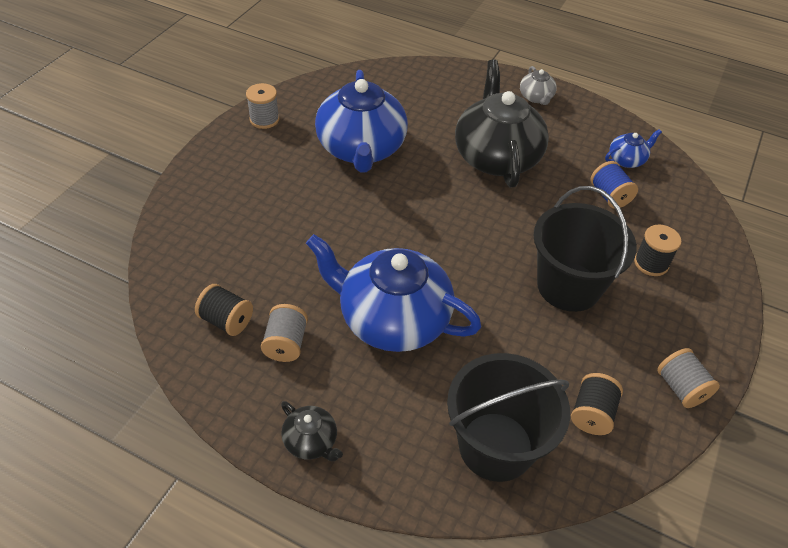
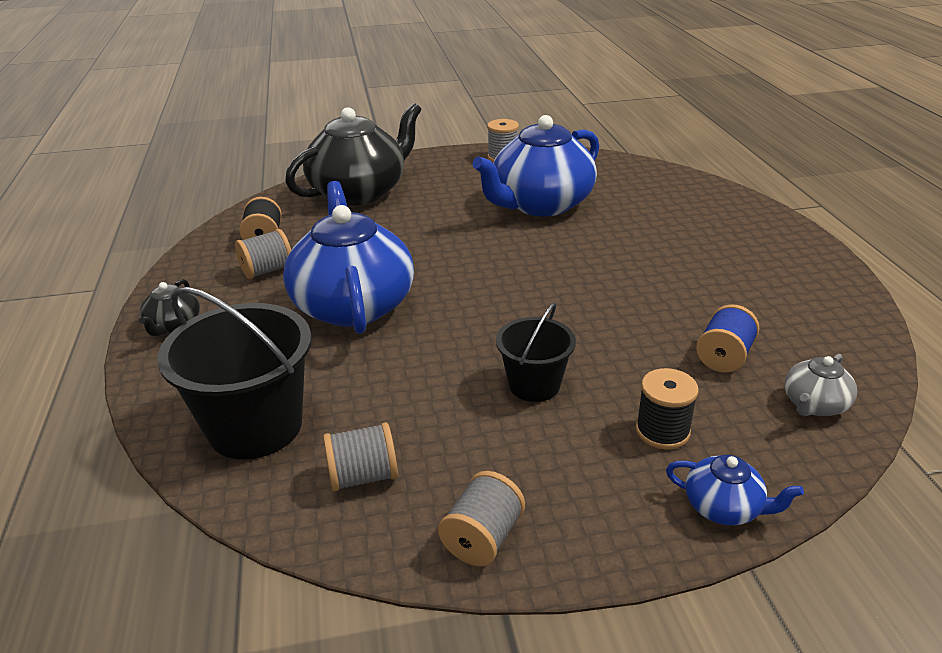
camera: 55 degrees right, 15 degrees down
black teapot [455,59,549,187] -> black teapot moved to [285,103,422,205]
grey teapot [520,66,557,105] -> grey teapot moved to [784,354,857,416]
black bucket [533,186,637,312] -> black bucket [496,302,576,402], size x0.58
black spool [571,373,623,435] -> grey spool [323,422,398,491]
blue teapot [605,129,662,168] -> blue teapot moved to [666,455,804,526]

